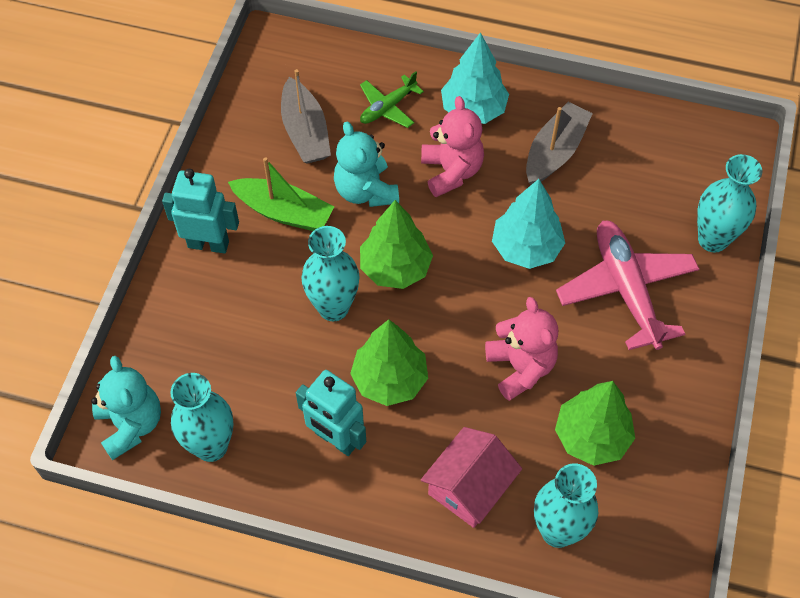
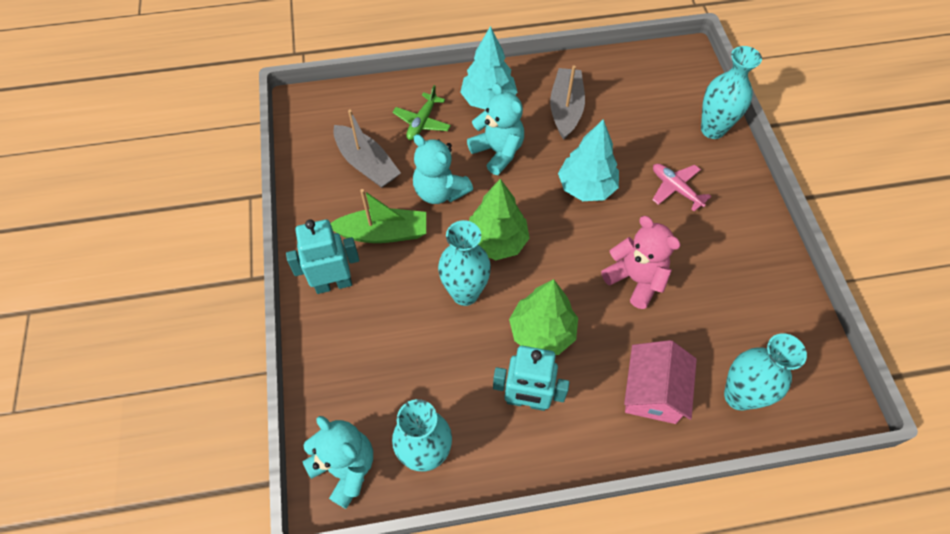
camera: 25 degrees left, 0 degrees up
pink teddy bear [421,96,484,197] -> turquoise teddy bear [467,83,524,175]
green tree [555,381,635,466] -> none
pink plane [556,221,699,350] -> pink plane [652,164,711,212], size x0.54

